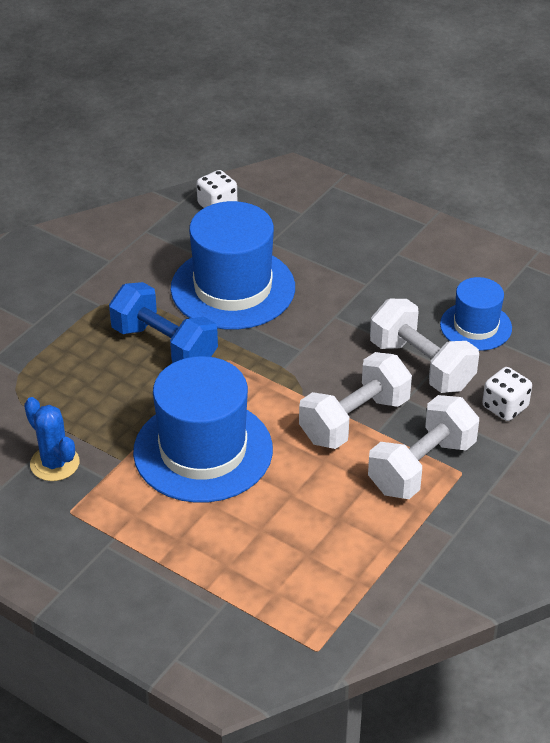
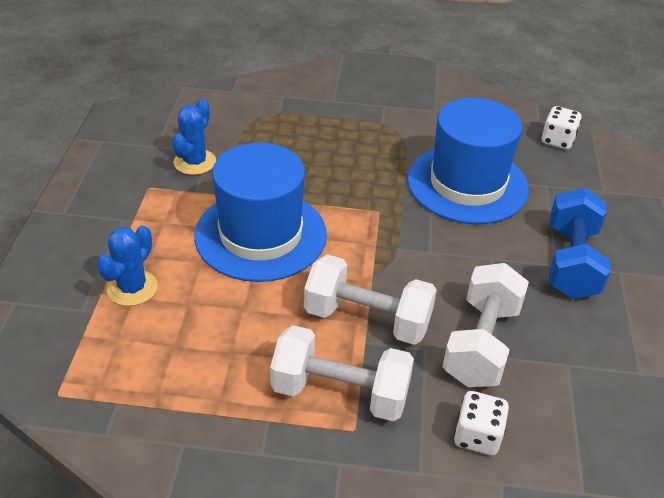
camera: 60 degrees right, 0 degrees up
blue dumbbell [109,282,218,363] -> blue dumbbell moved to [549,187,611,299]
blue hat [440,277,512,351] -> none
none -> blue cactus [97,225,158,306]

